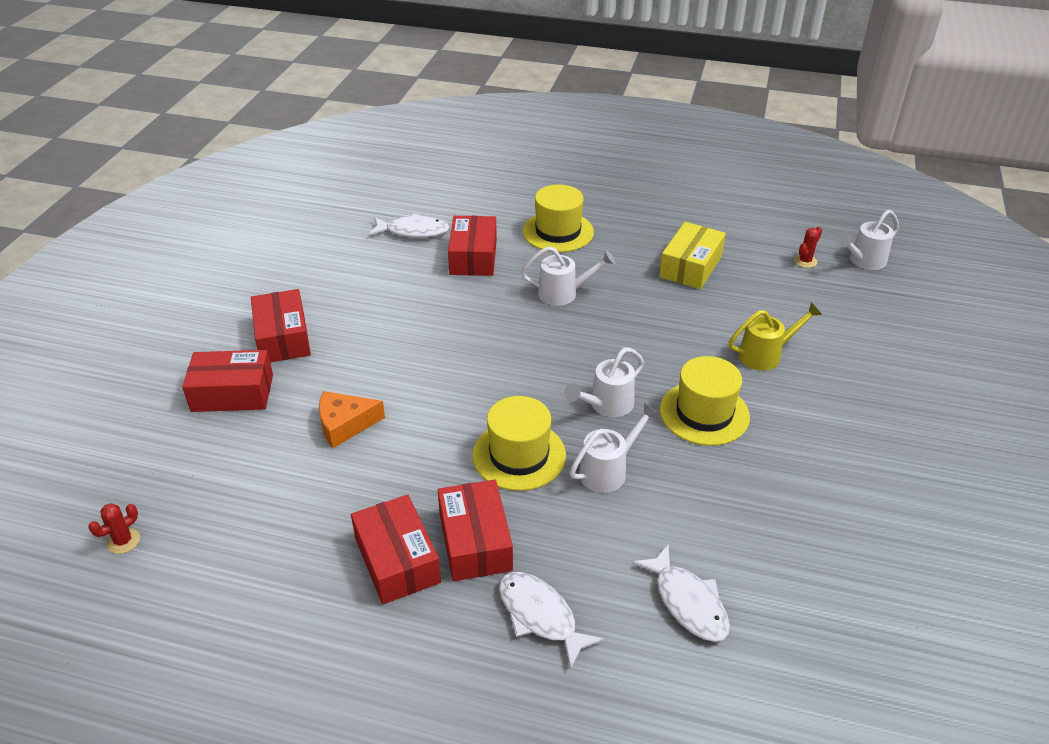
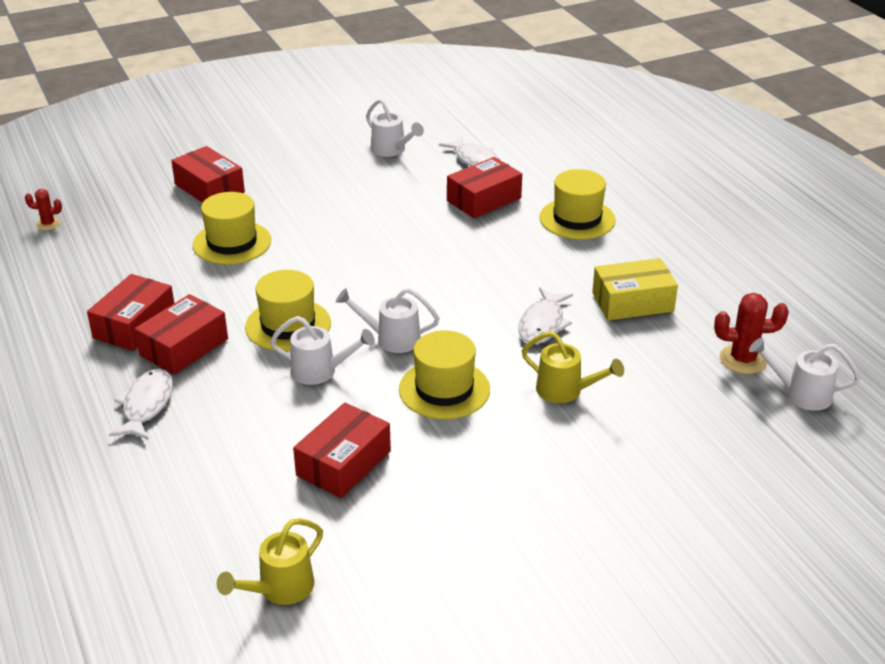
camera: 50 degrees right, 5 degrees down
red box [251,289,311,362] -> red box moved to [293,402,391,498]
orange cheese [319,391,385,448] -> yellow hat [193,192,271,265]
white watering can [521,246,615,306] -> white watering can moved to [366,99,424,157]
white fish [632,544,730,642] -> white fish moved to [518,287,573,344]
red cactus [794,227,822,268] -> red cactus [714,293,789,374], size x1.71
none -> yellow watering can [217,518,323,605]

